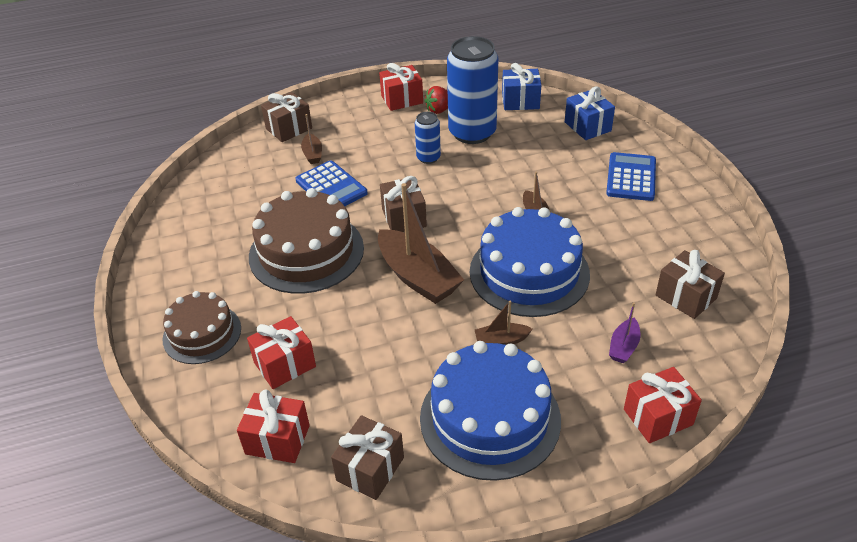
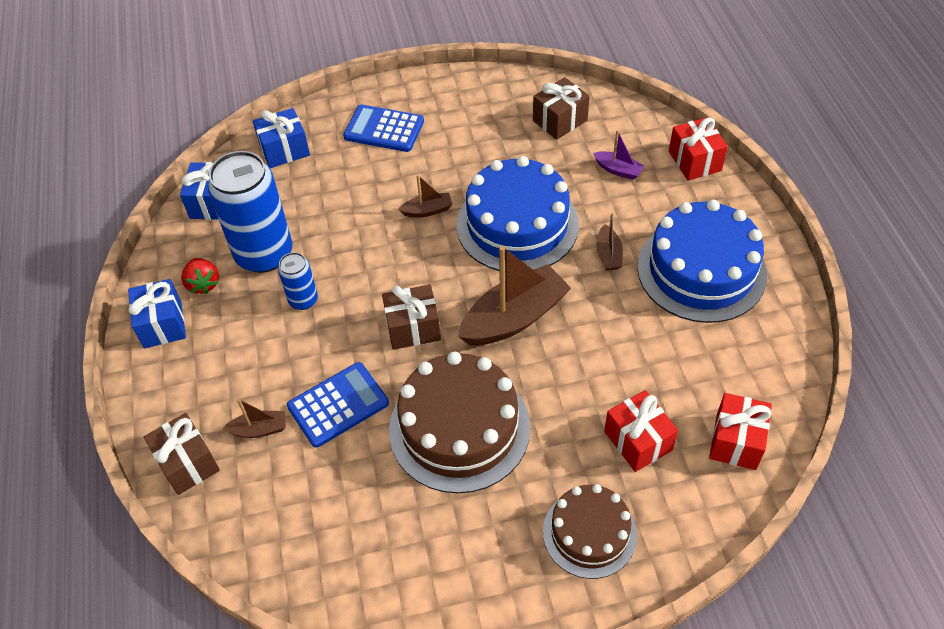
camera: 85 degrees left, 10 degrees up
brown gift [331,415,404,500] -> none
red gift [379,63,423,111] -> blue gift [128,279,186,348]

